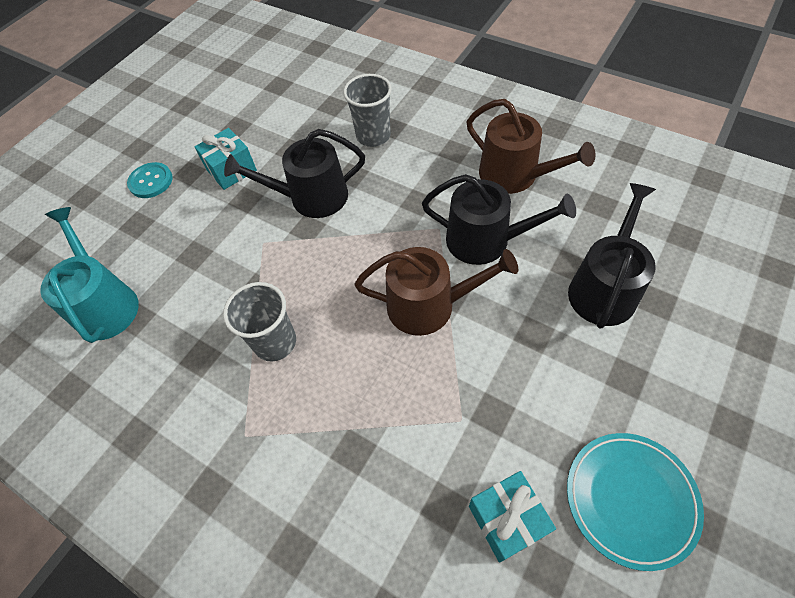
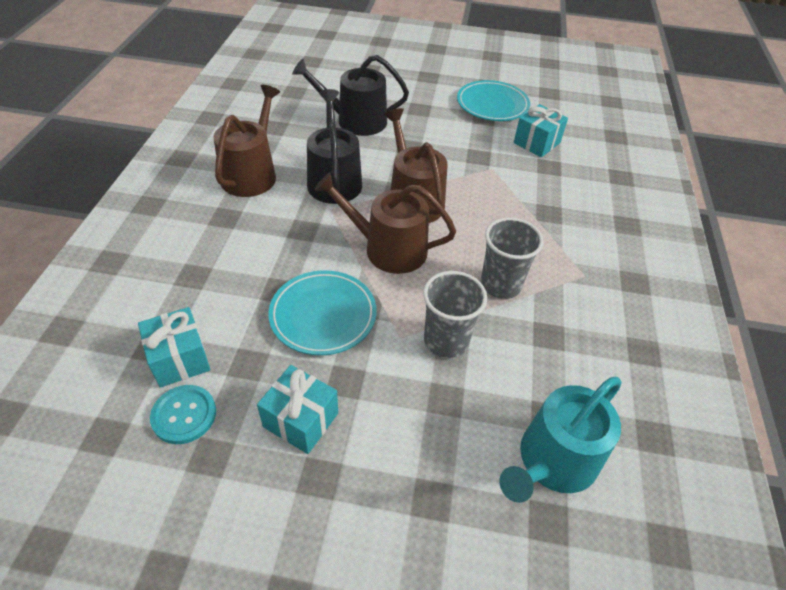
camera: 120 degrees left, 10 degrees down
turquoise button [127,162,173,198] -> turquoise button moved to [150,385,216,444]
black watering can [224,129,365,218] -> turquoise plate [268,270,376,355]
grey cup [343,74,392,147] -> grey cup moved to [423,271,487,358]
none -> turquoise gift [138,307,210,388]
none -> brown watering can [314,172,456,274]

